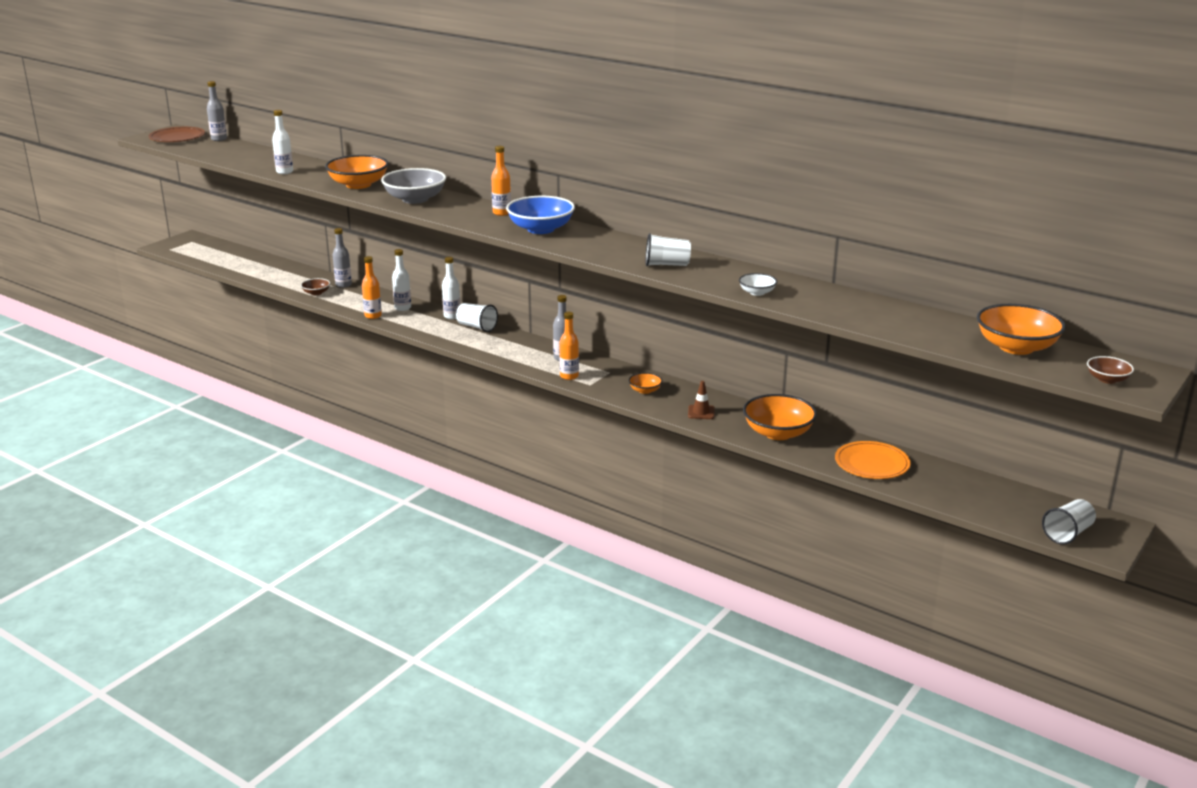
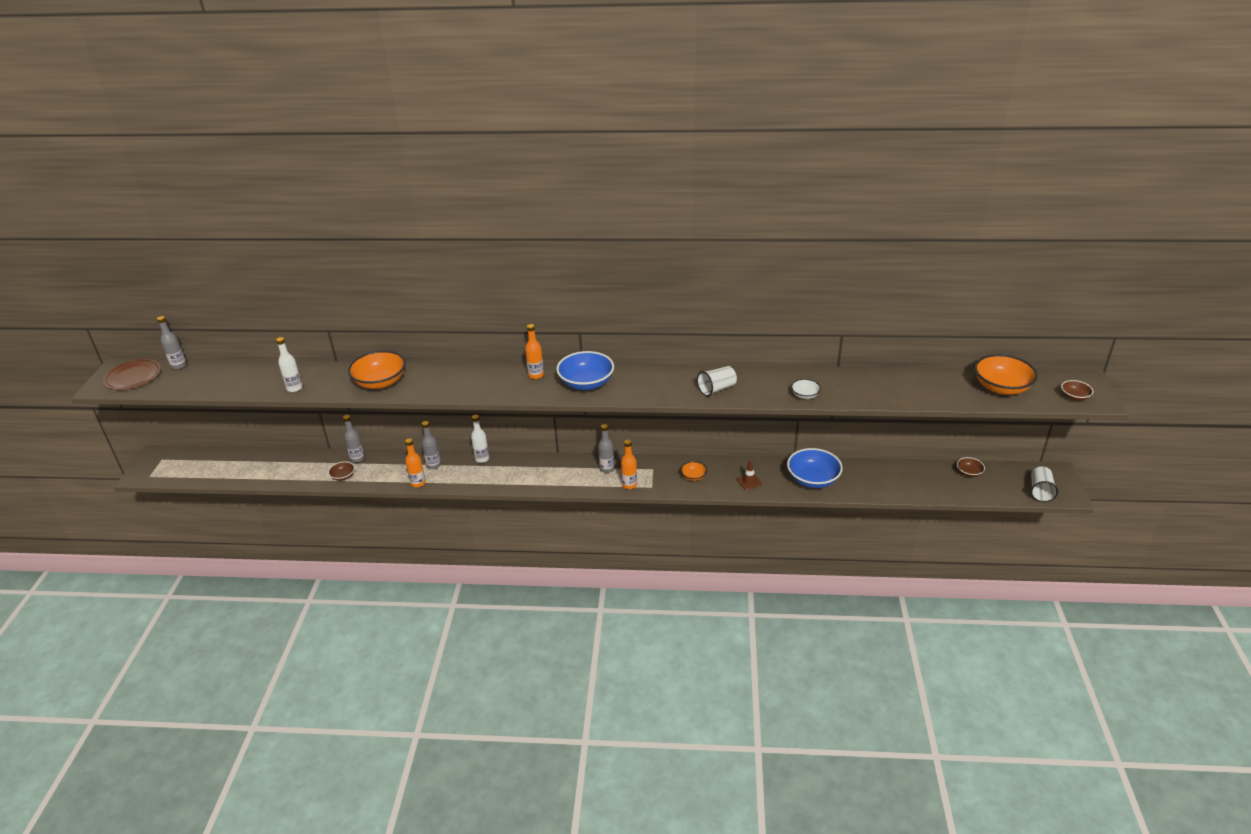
camera: 30 degrees left, 10 degrees up
grey bowl [381,168,446,204] -> none
white bottle [392,249,411,311] -> grey bottle [422,421,441,469]
white cup [456,303,498,332] -> none
orange bowl [743,394,817,440] -> blue bowl [787,448,843,488]
orange plate [835,441,910,479] -> none
none -> brown bowl [957,457,985,477]

